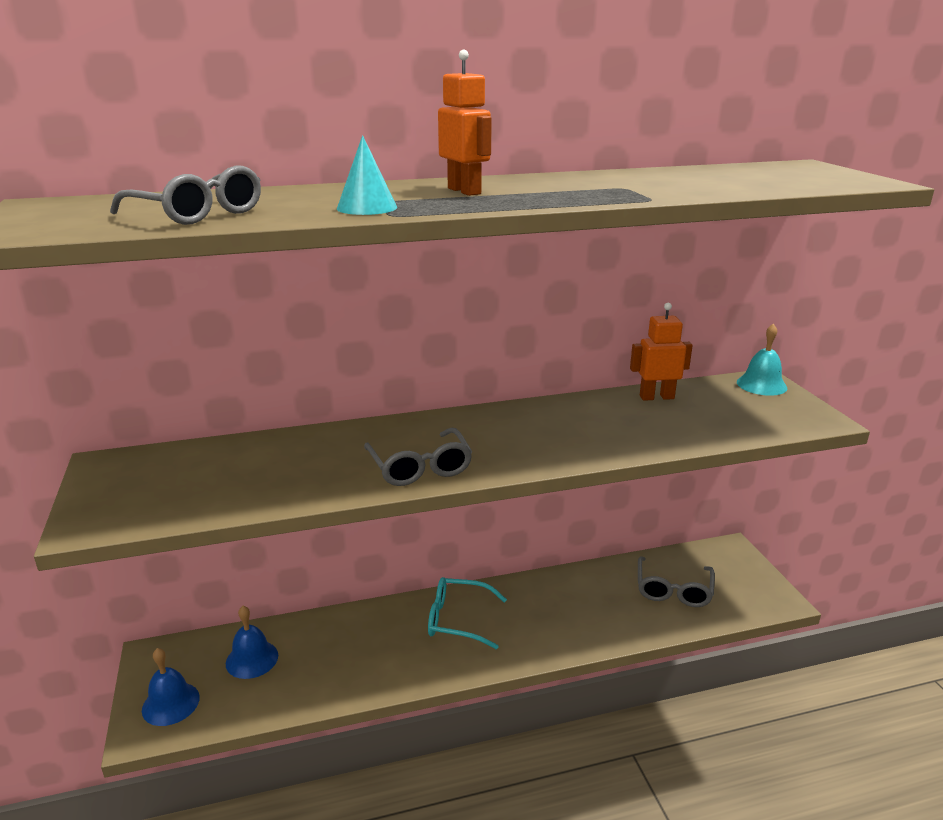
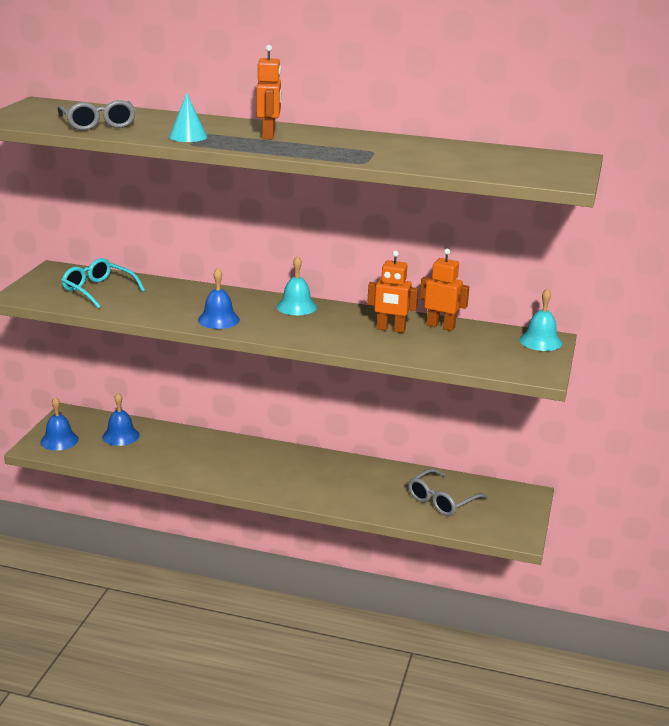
camera: 30 degrees right, 0 degrees up
grey glasses [364,428,473,486] -> blue bell [198,268,240,329]
turquoise glasses [428,577,507,649] -> turquoise glasses moved to [61,258,145,309]
none -> turquoise bell [276,256,317,315]
none -> orange robot [367,251,418,333]

